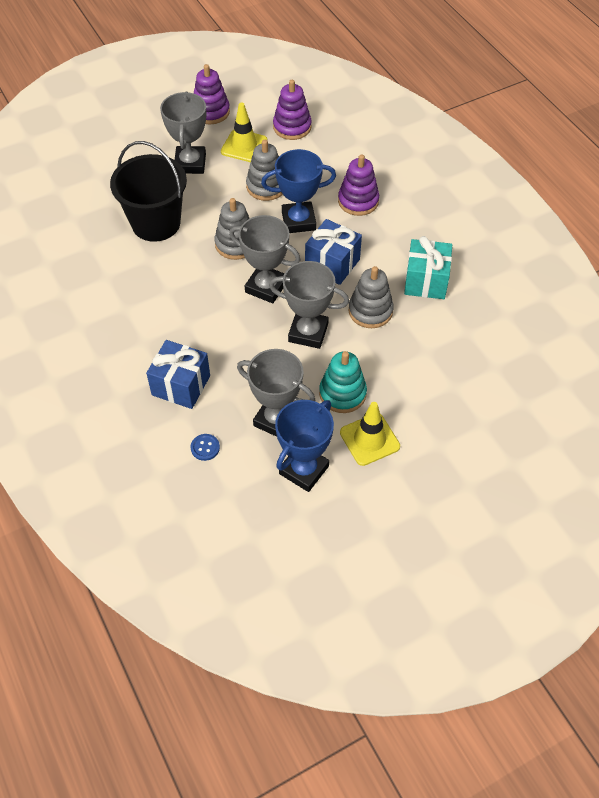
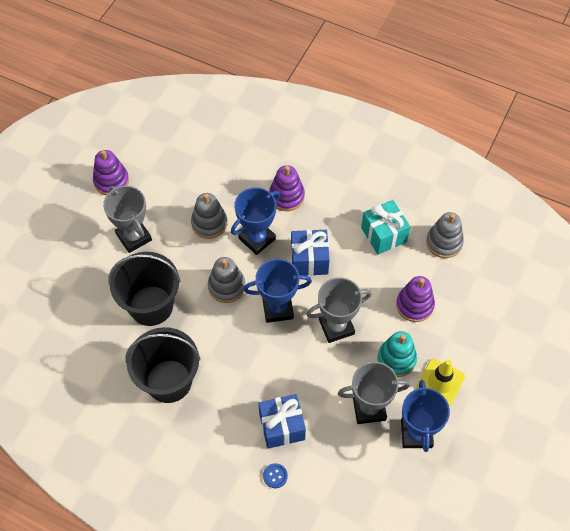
camera: 35 degrees left, 5 degrees up
blue button [191,434,220,461] -> blue button moved to [263,463,288,488]
yellow traffic cone [221,103,267,162] -> none
grey trophy [229,215,300,303] -> blue trophy [243,259,312,323]
purple stacking toy [273,80,312,140] -> purple stacking toy moved to [396,276,435,322]
grey stacking toy [349,266,394,328] -> grey stacking toy moved to [426,212,464,258]
none -> black bucket [125,327,201,403]

